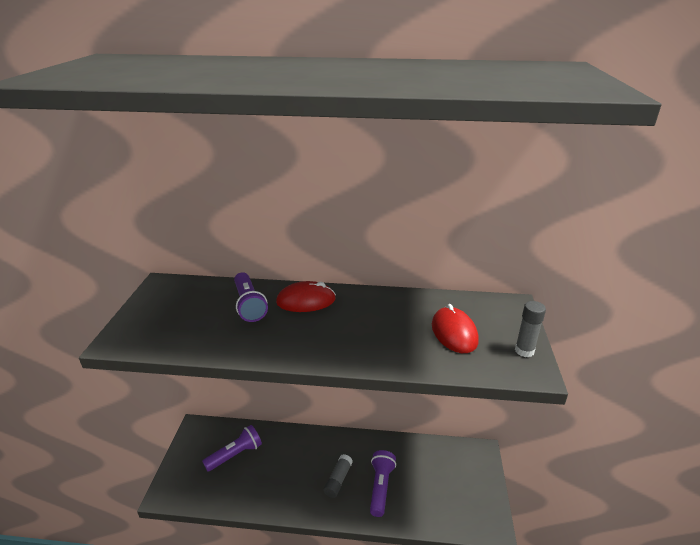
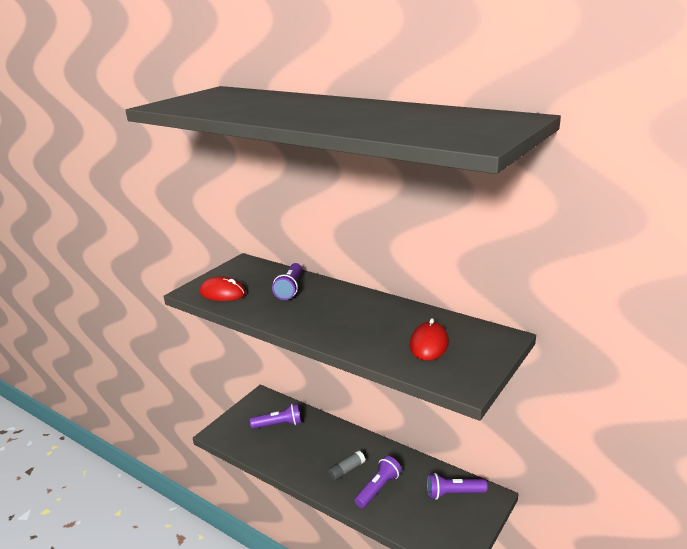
camera: 30 degrees right, 5 degrees down
red mouse [276,281,336,312] -> red mouse moved to [200,276,246,301]
grey glue stick [515,301,546,357] -> none
none -> purple flashlight [427,473,487,500]

